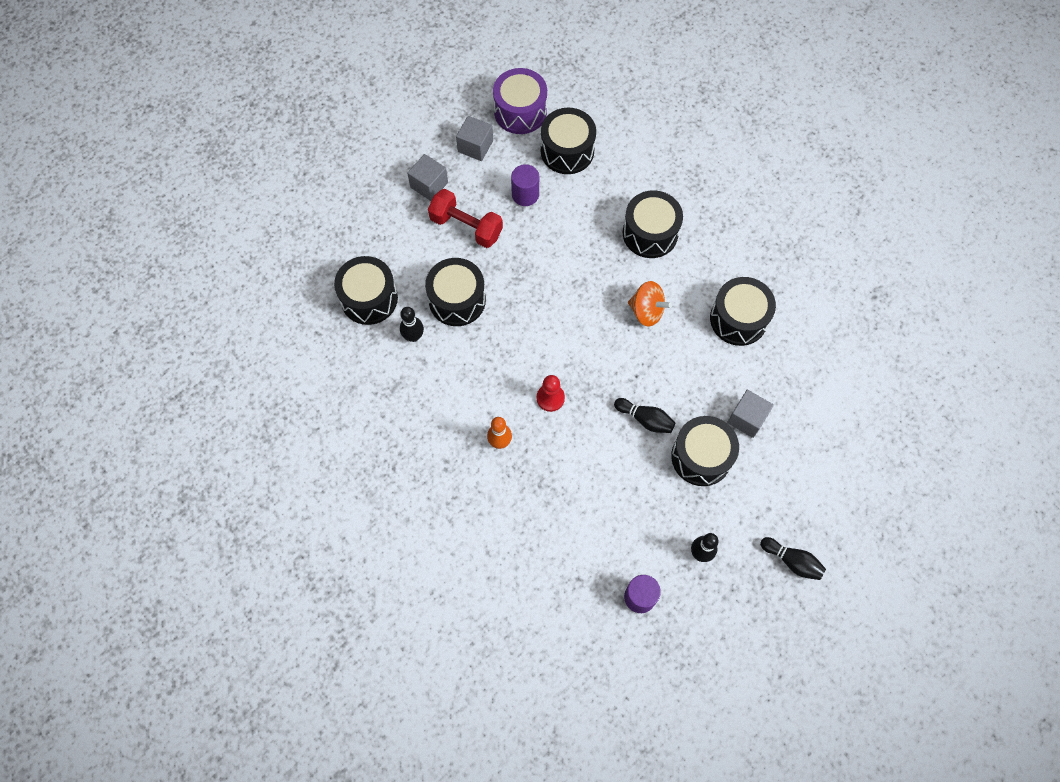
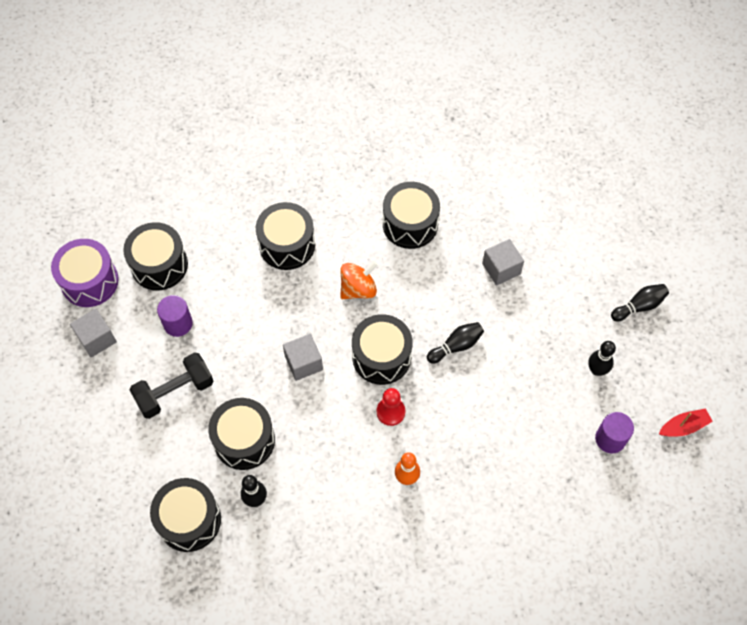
camera: 60 degrees left, 5 degrees down
grey cube [407,154,448,201] -> grey cube moved to [283,334,323,381]
red dumbbell [428,189,503,248] -> black dumbbell [130,352,213,419]
black drum [671,416,739,486] -> black drum moved to [352,314,413,385]
none -> red boat [659,408,713,437]

